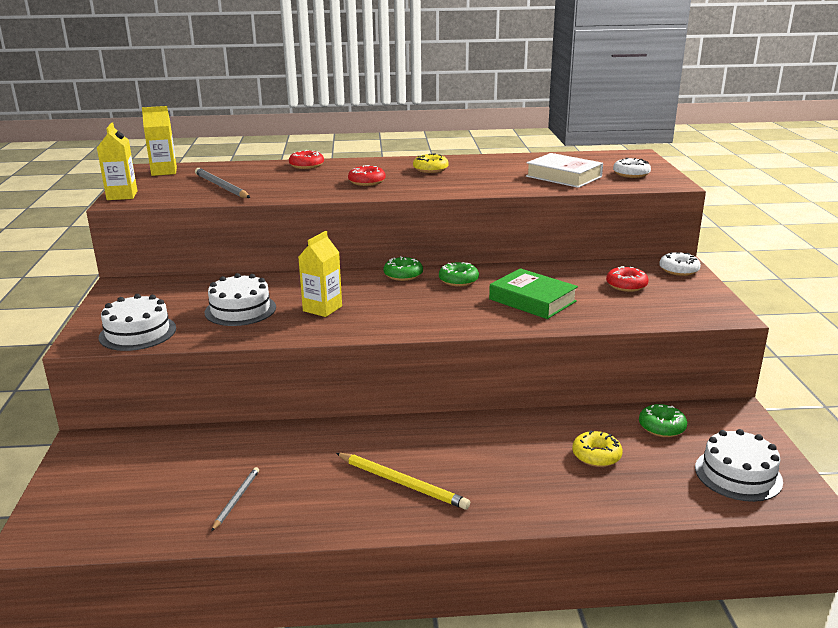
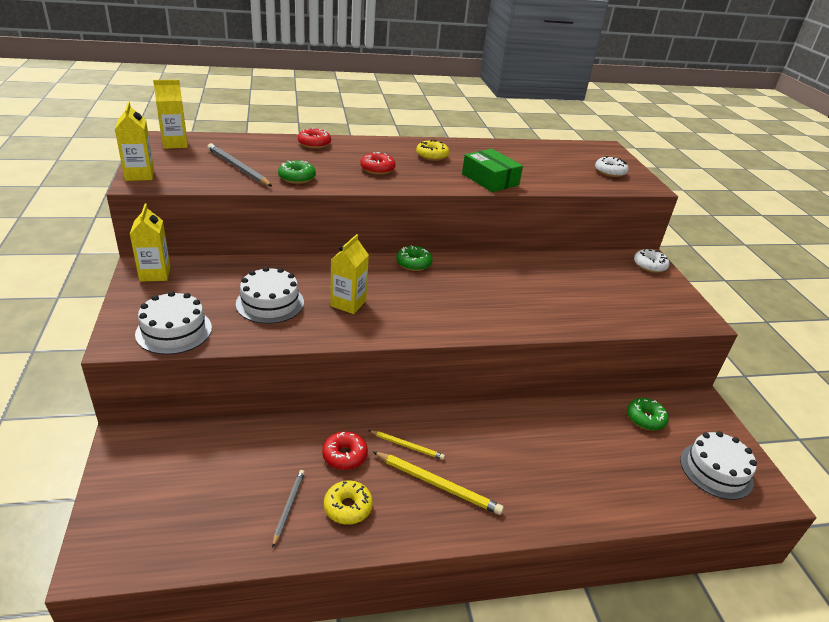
camera: 10 degrees left, 10 degrees up
green donut [439,262,479,287] -> green donut moved to [278,160,316,184]
green book [489,268,578,319] -> none
white book [526,153,603,188] -> none
yellow donut [572,431,623,467] -> yellow donut moved to [324,480,373,525]
red donut [606,266,649,292] -> red donut moved to [322,432,368,470]
none -> yellow carton [130,203,170,282]
none -> yellow pencil [368,430,445,460]
none -> green box [462,149,523,192]

